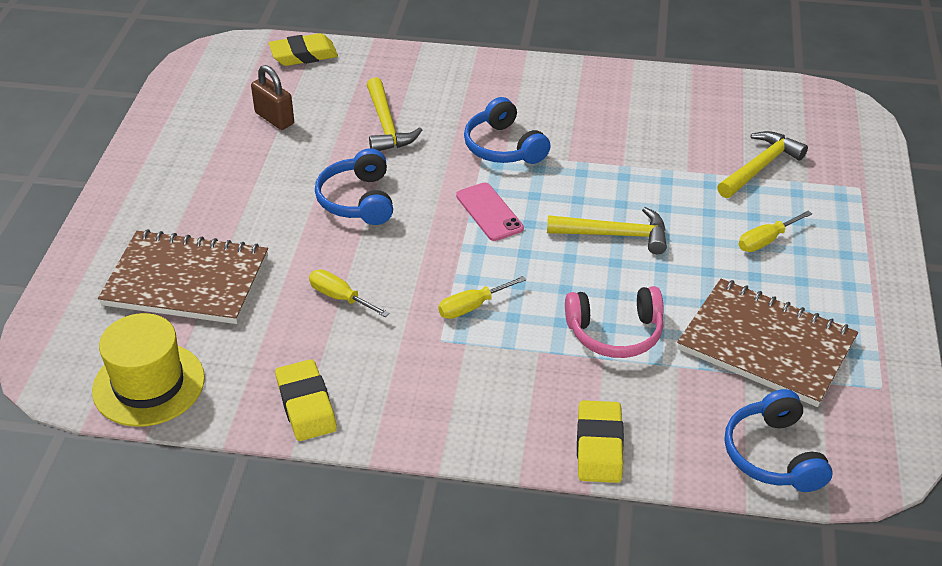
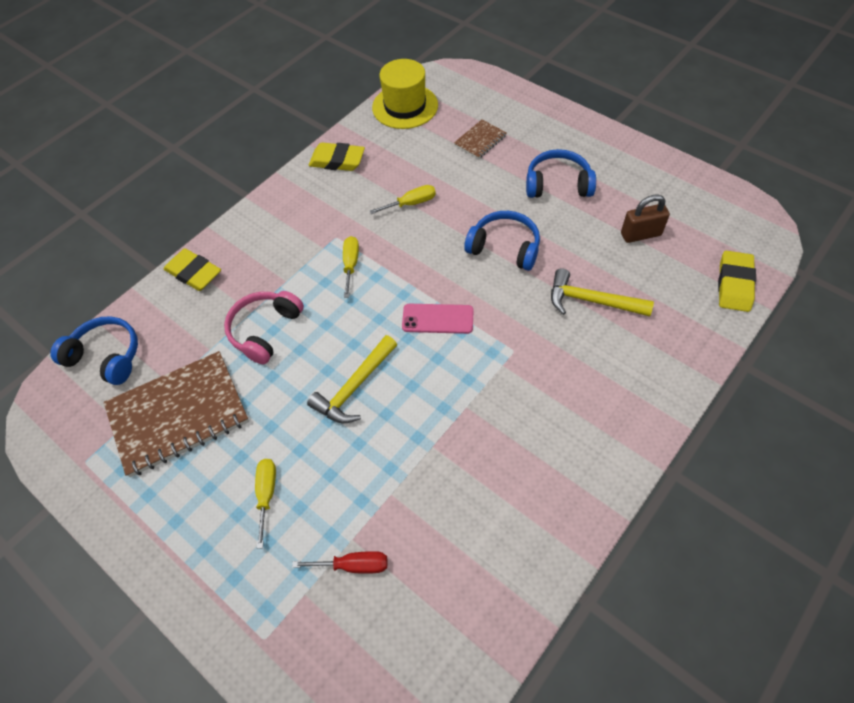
camera: 125 degrees right, 15 degrees up
brown notebook [98,229,268,324] -> brown notebook [454,119,507,159], size x0.46
blue headphones [464,97,551,164] -> blue headphones moved to [526,149,596,198]
yellow hammer [717,131,808,198] -> red screwdriver [292,551,388,574]

